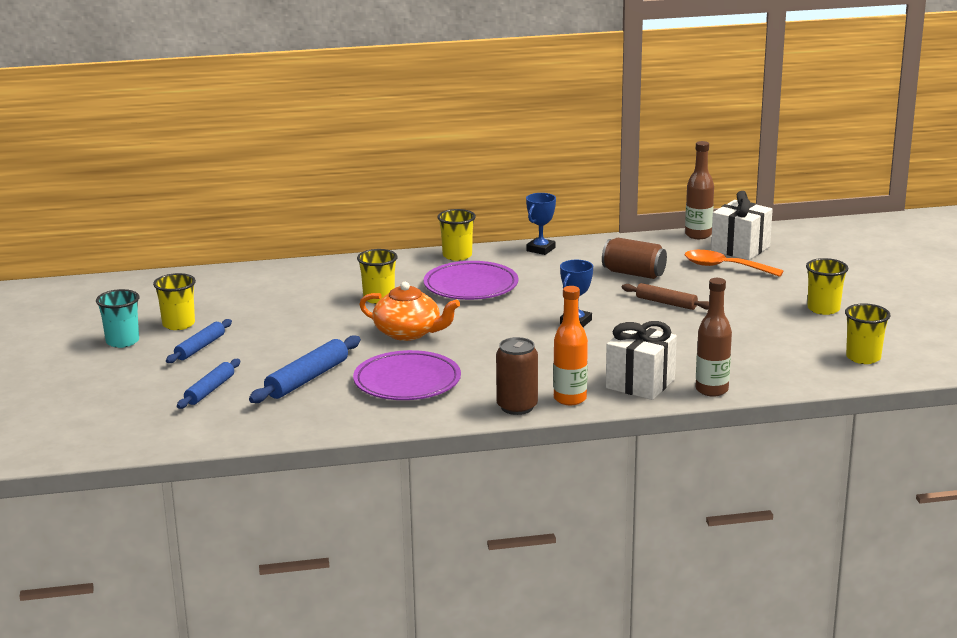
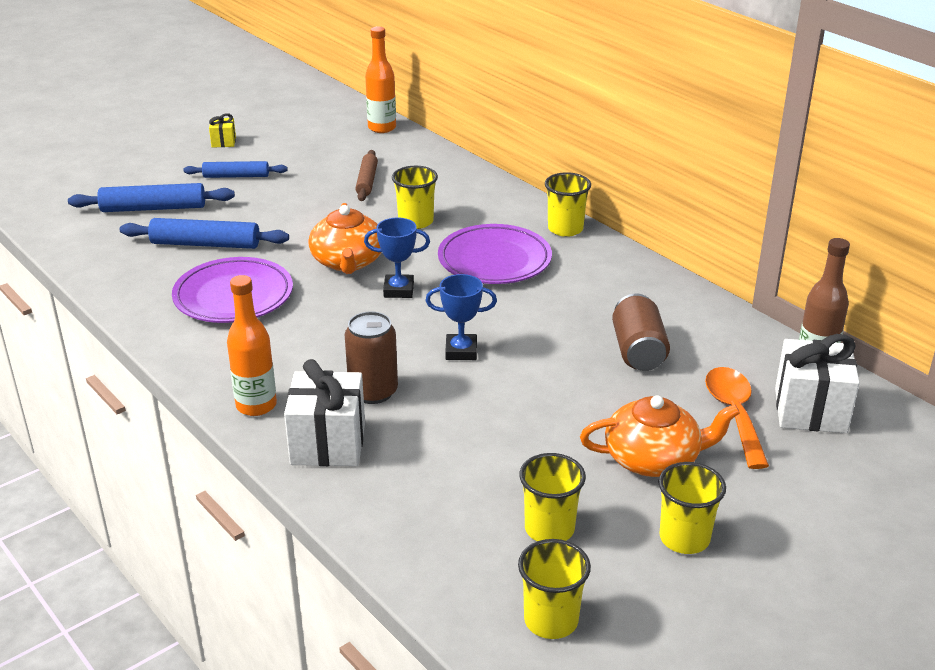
camera: 60 degrees right, 10 degrees up
turquoise cup [96,289,139,348] -> yellow gift [209,113,236,148]
yellow cup [153,273,196,330] -> yellow cup moved to [519,453,586,541]
blue rolling pin [177,359,240,409] -> blue rolling pin [68,183,235,212], size x1.51
brown can [496,337,538,415] -> brown can moved to [344,311,398,404]
blue trophy [526,193,556,255] -> blue trophy moved to [364,217,430,298]
brown rolling pin [622,283,709,310] -> brown rolling pin moved to [356,150,378,201]
brown bottle [696,278,732,397] -> none
none -> orange bottle [365,27,396,133]
none -> orange teapot [580,395,740,477]

